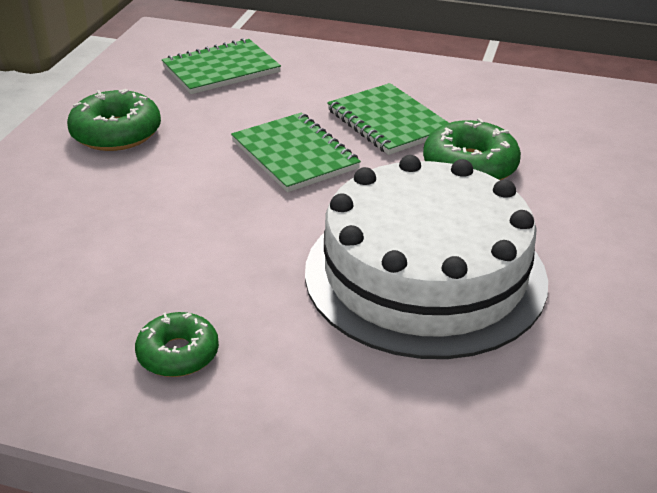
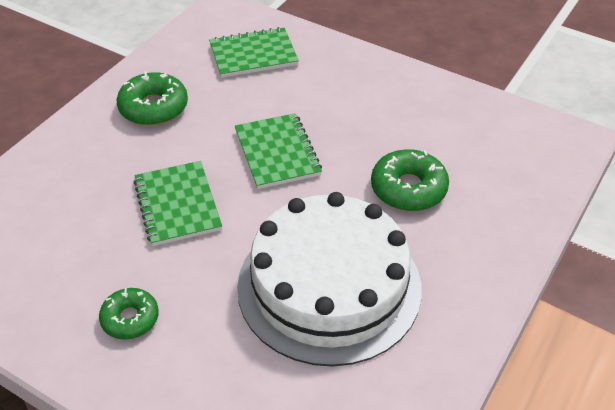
camera: 15 degrees right, 10 degrees up
green notebook [327,83,449,155] -> green notebook moved to [133,161,222,246]

